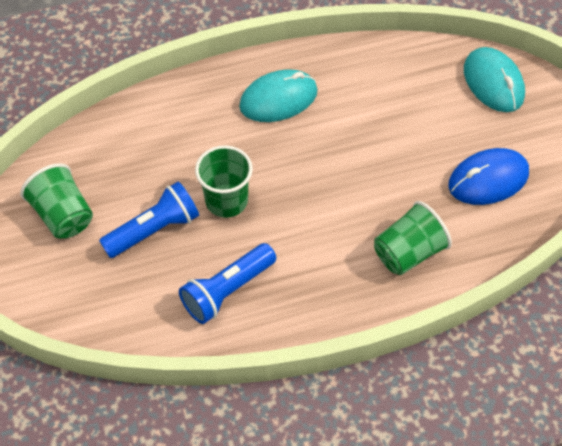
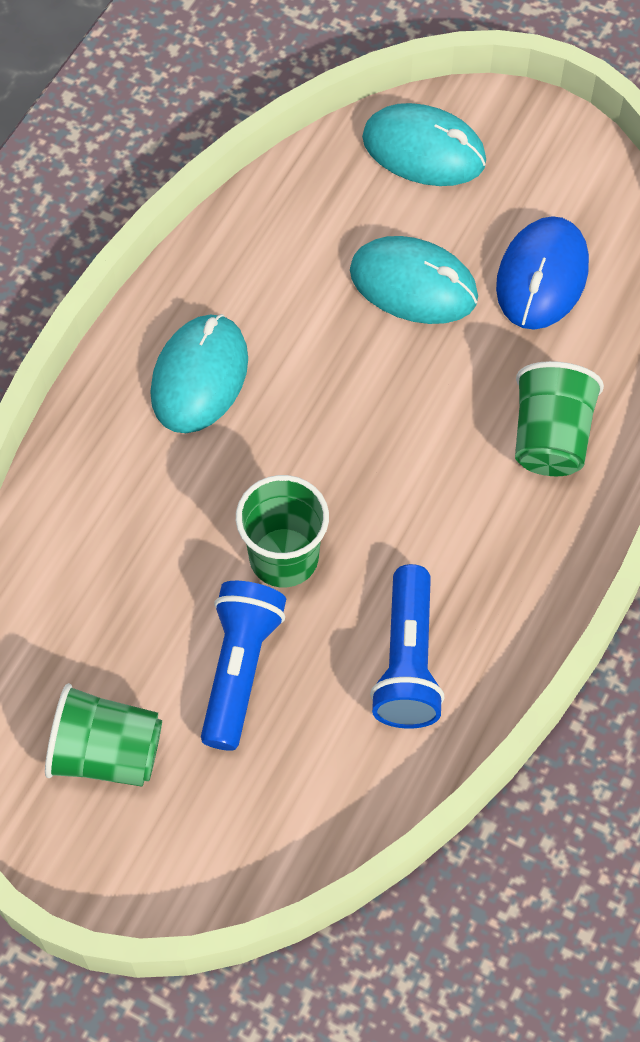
camera: 45 degrees left, 5 degrees up
none -> turquoise mouse [350,236,478,324]

